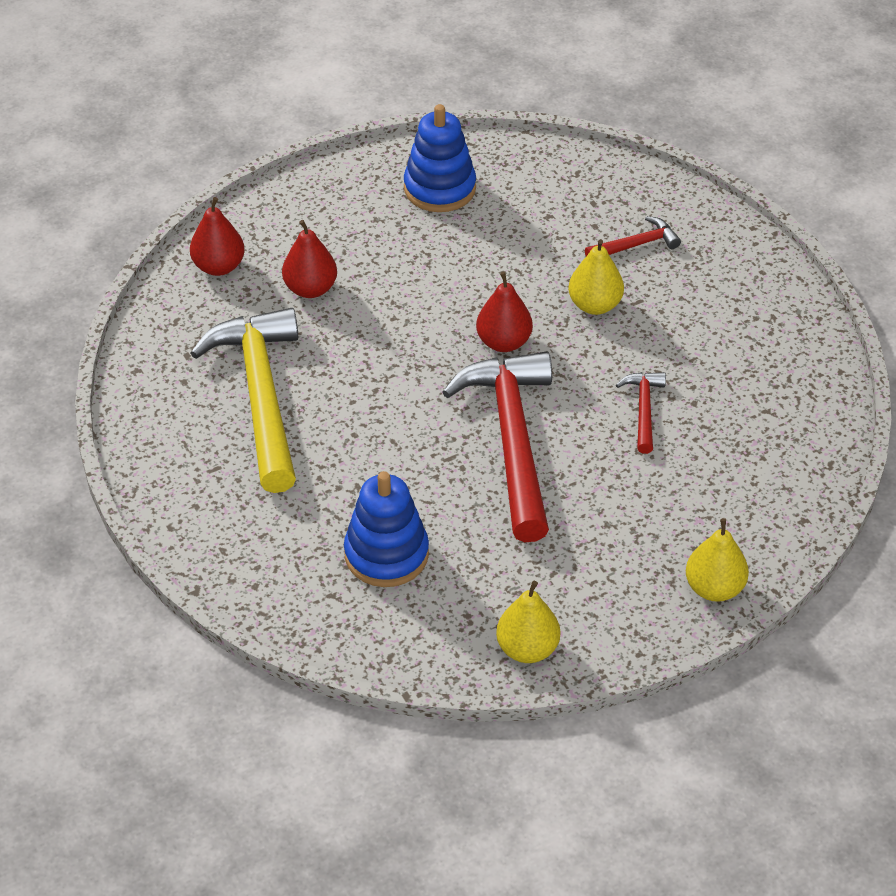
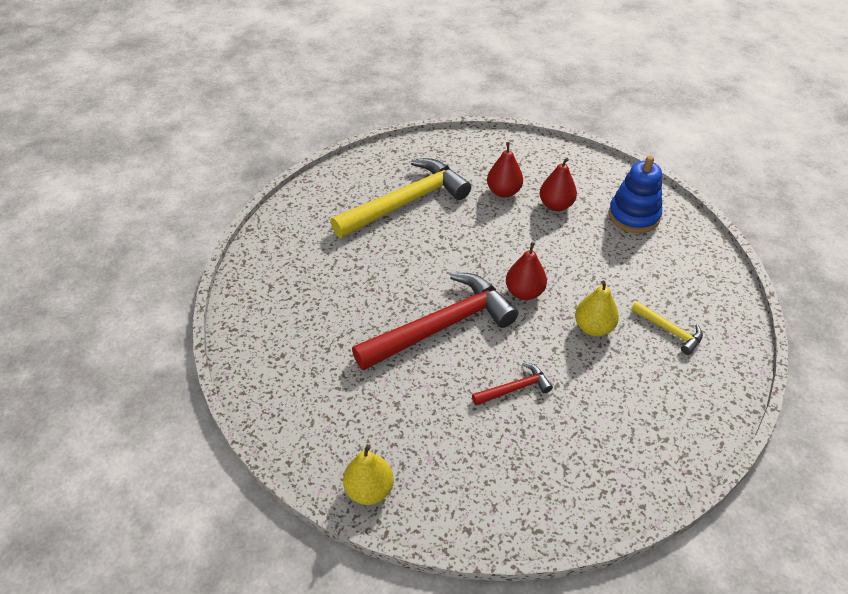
camera: 65 degrees right, 0 degrees up
red pear [190,197,245,276] -> red pear moved to [539,158,577,211]
blue stacking toy [344,471,429,587] -> none
yellow pear [496,581,560,663] -> none
red hammer [585,216,681,256] -> yellow hammer [631,301,703,355]

